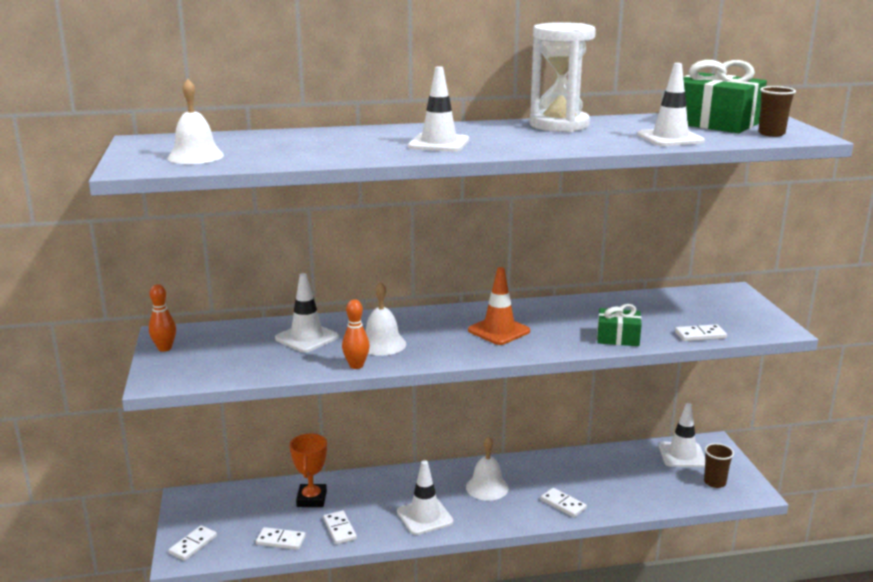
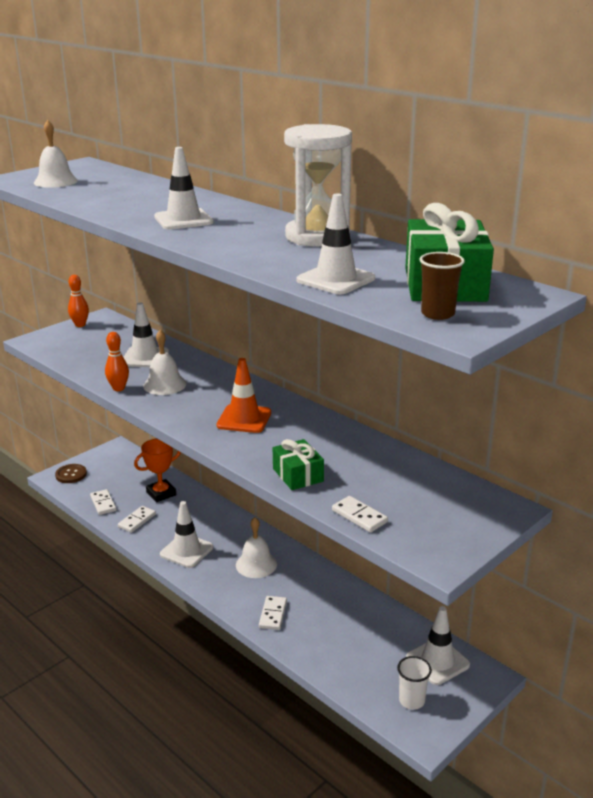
camera: 55 degrees right, 5 degrees up
white domino [169,525,217,561] -> brown button [55,464,87,483]
brown cup [704,443,734,488] -> white cup [397,656,432,710]

